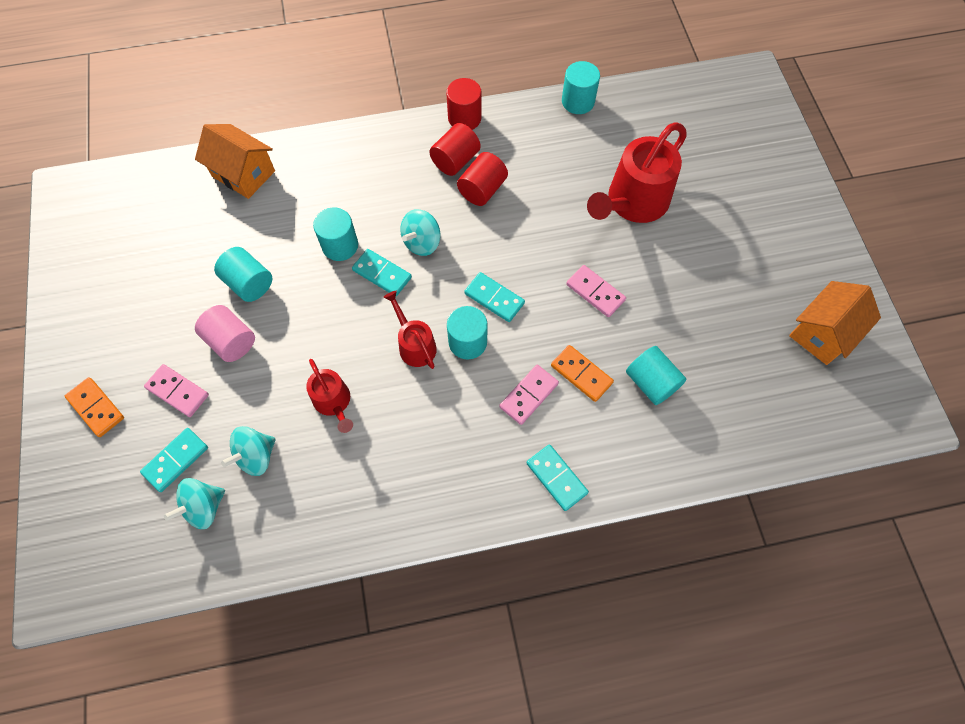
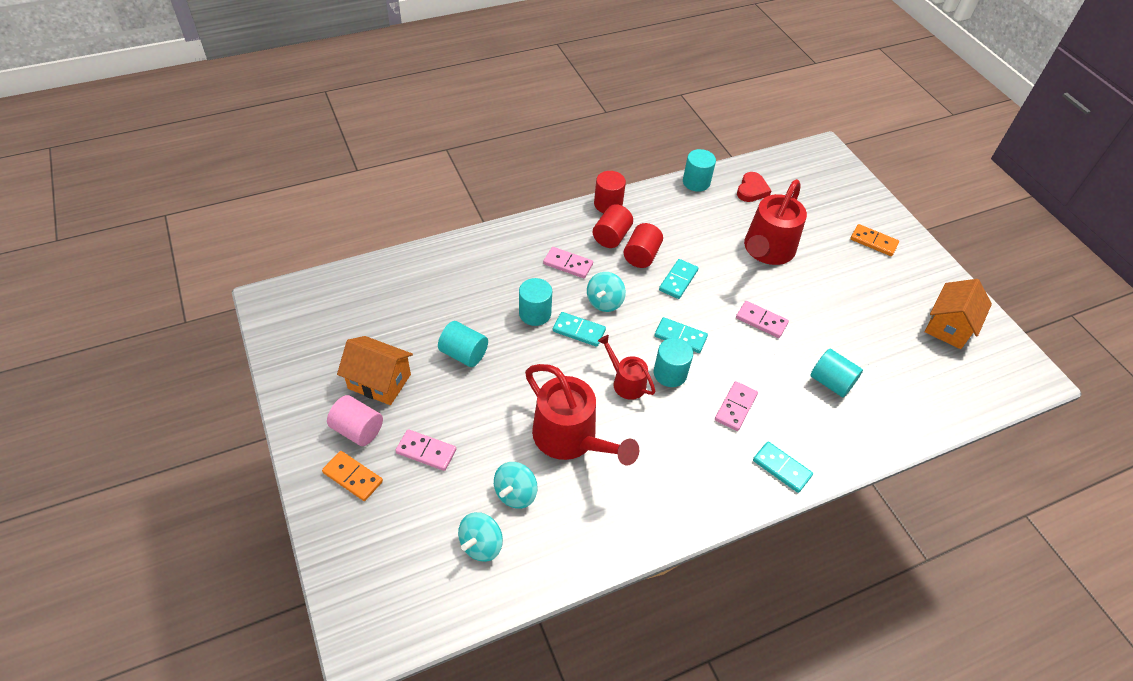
camera: 15 degrees left, 15 degrees down
turquoise domino [140,428,208,492] -> turquoise domino moved to [659,259,698,299]
orange house [195,124,275,199] -> orange house moved to [337,336,413,405]
pink cylinder [195,305,255,362] -> pink cylinder moved to [327,395,383,446]
red watering can [306,359,353,433] -> red watering can [525,364,639,465], size x1.84
orange domino [551,345,614,402] -> orange domino moved to [850,224,899,256]
none -> pink domino [543,247,593,278]
none -> red heart [737,172,772,202]

